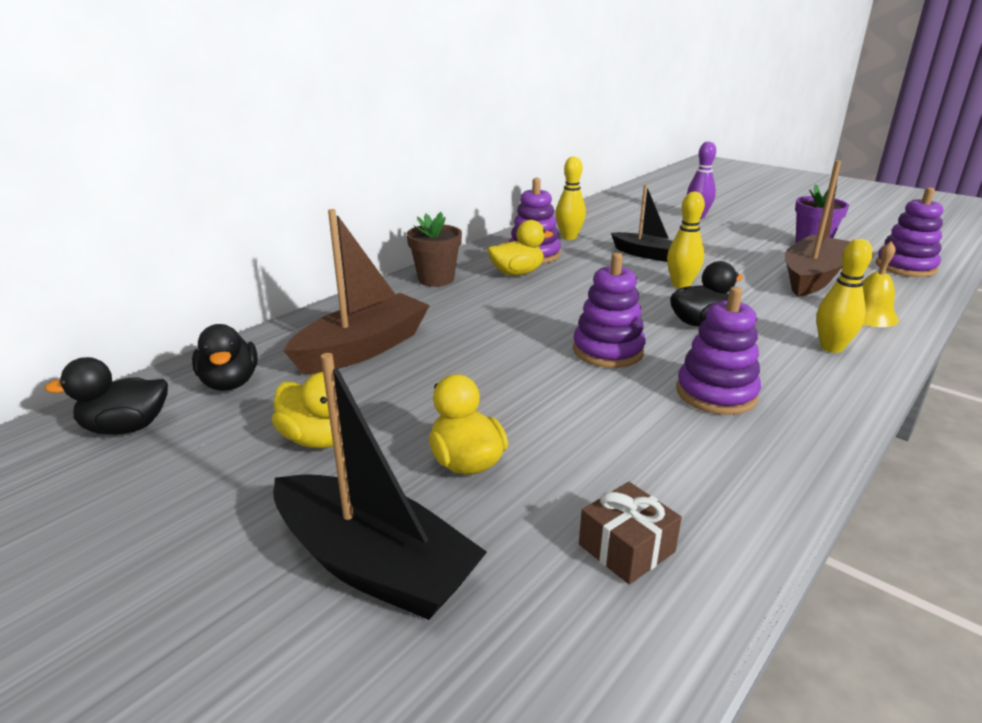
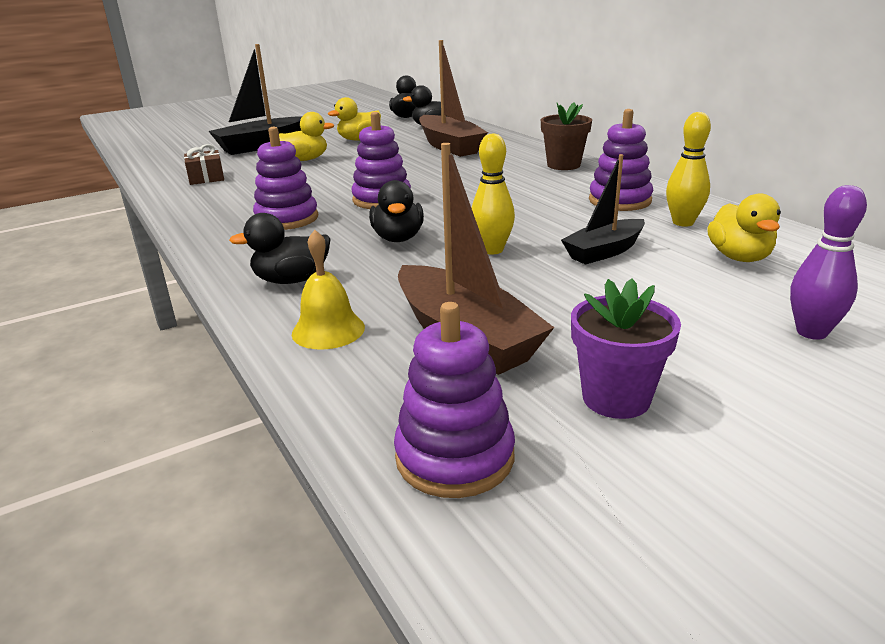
camera: 110 degrees right, 0 degrees up
yellow duck [487,220,553,276] -> yellow duck moved to [707,193,781,262]
yellow bowling pin [816,239,873,353] -> black duck [229,213,330,284]

